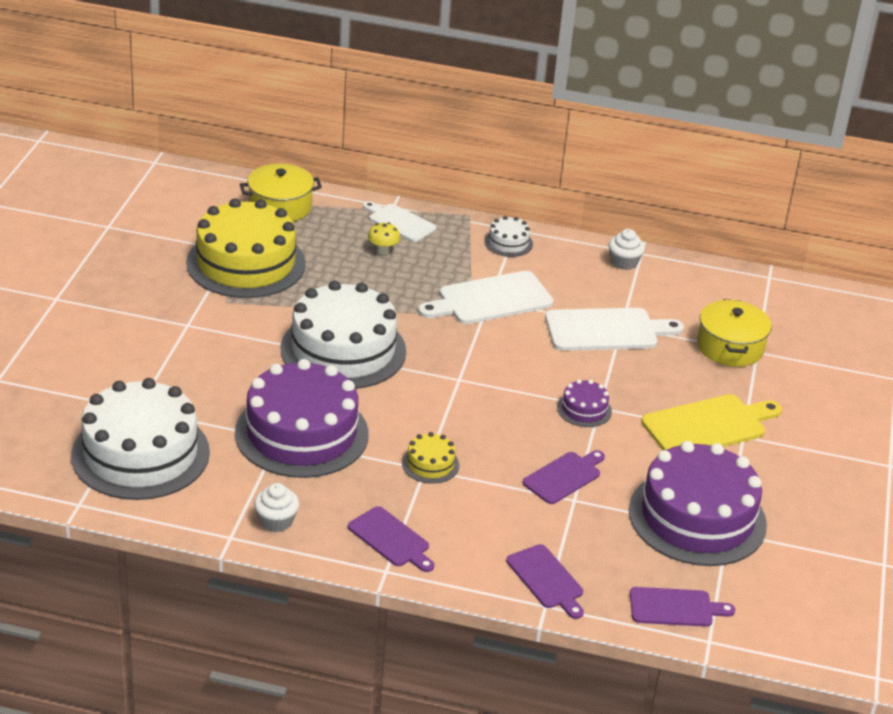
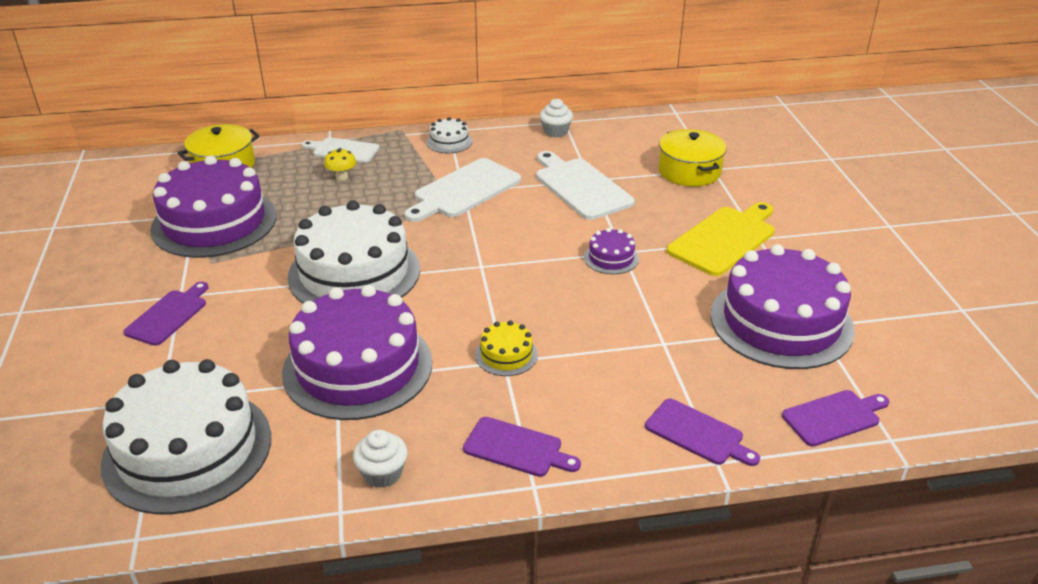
camera: 20 degrees left, 0 degrees up
yellow cake [186,198,306,298] -> purple cake [150,155,276,258]
purple cutting board [522,450,605,504] -> purple cutting board moved to [123,282,209,346]
white cutting board [545,308,684,351] -> white cutting board turned 90 degrees counterclockwise [536,151,635,220]

